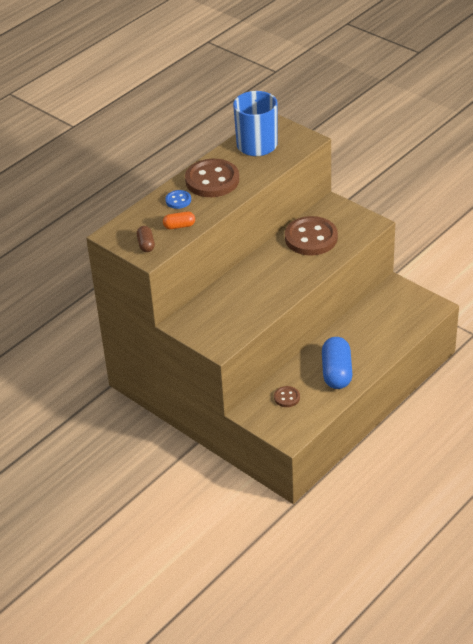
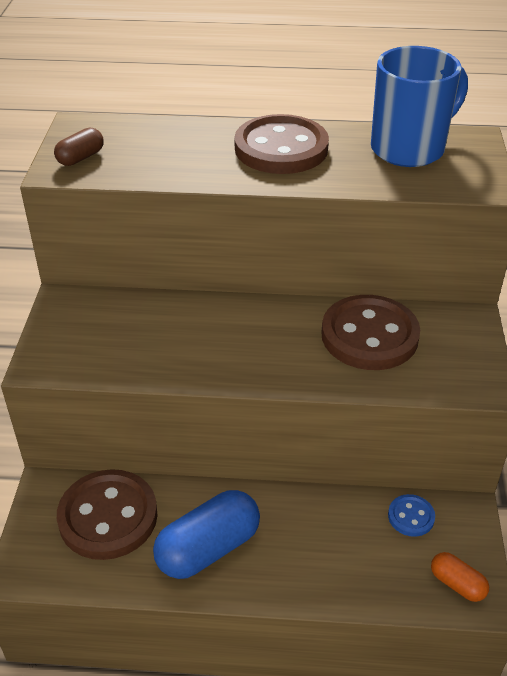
camera: 50 degrees right, 0 degrees up
orange capsule [163,212,195,229] -> orange capsule moved to [431,552,489,602]
blue button [165,190,191,209] -> blue button moved to [388,494,435,537]
brown button [274,386,300,407] -> brown button [57,469,157,560], size x2.13

